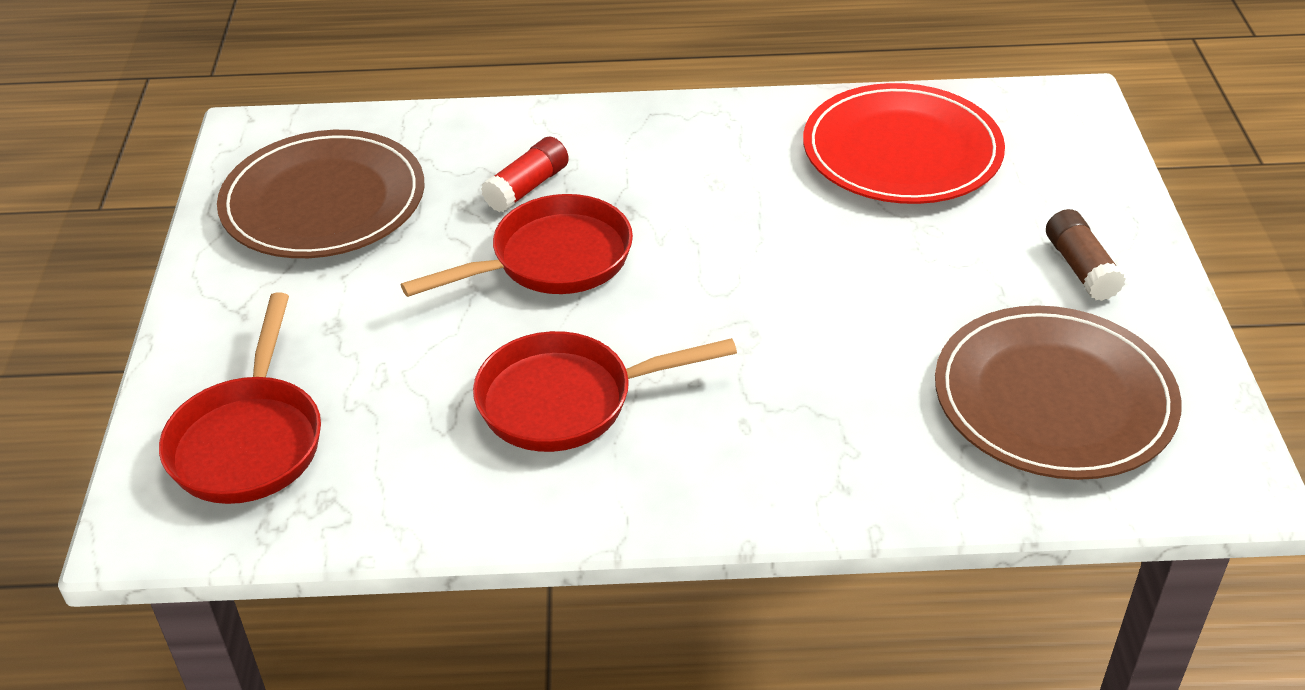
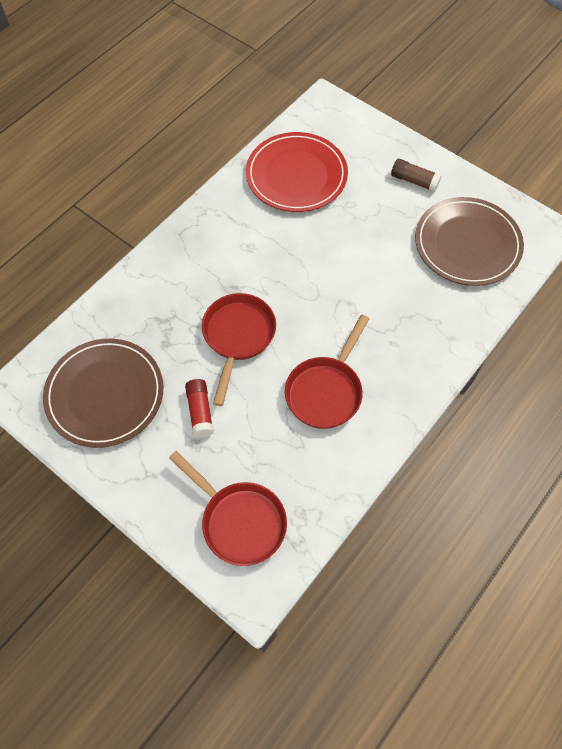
camera: 50 degrees left, 20 degrees up
red glue stick [481,137,569,212] -> red glue stick moved to [185,379,214,438]

